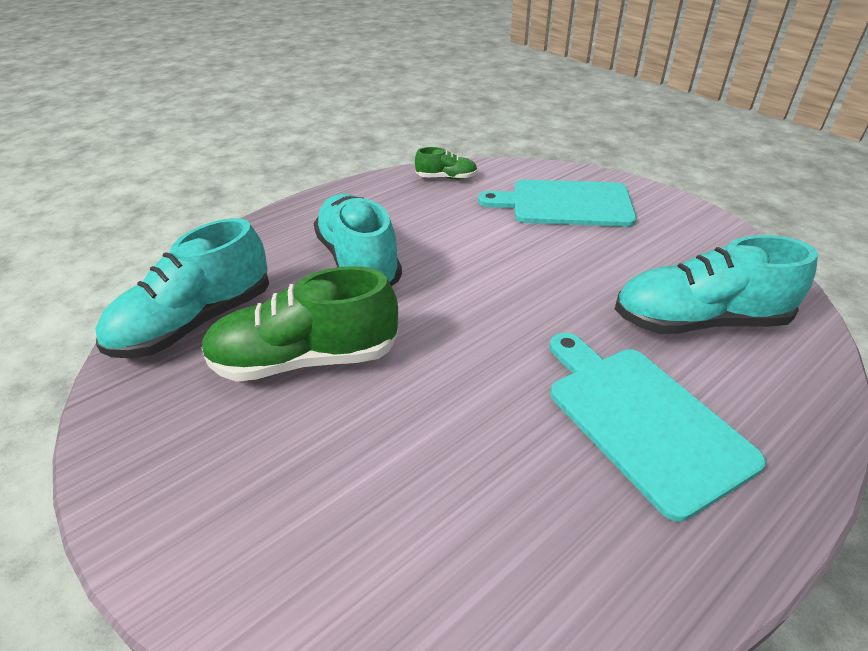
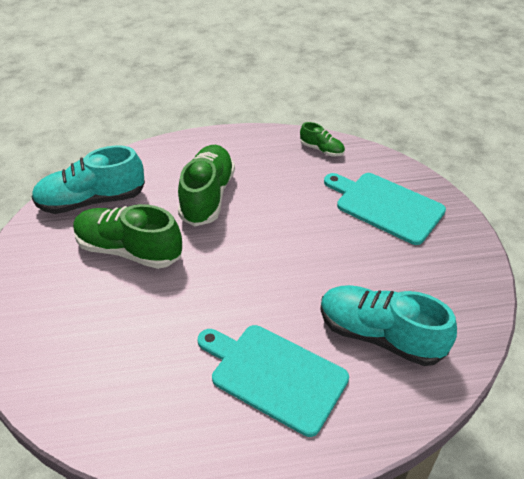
camera: 30 degrees right, 5 degrees up
turquoise shoe [313,194,402,286] -> green shoe [178,145,235,226]
turquoise cutting board [550,333,766,522] -> turquoise cutting board turned 60 degrees counterclockwise [198,325,349,437]

